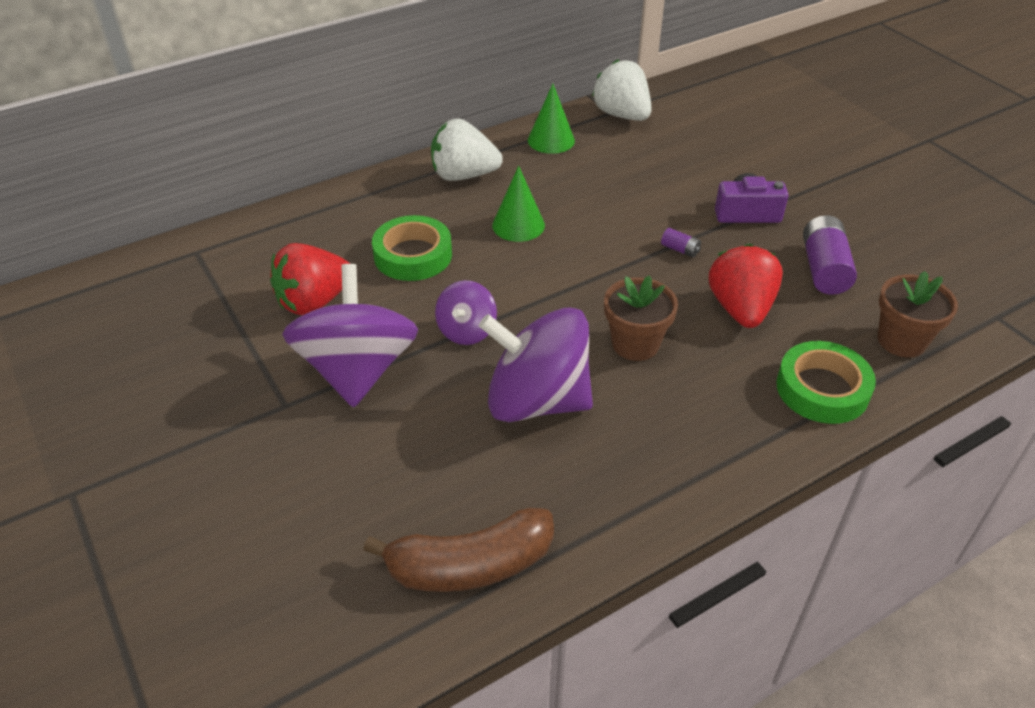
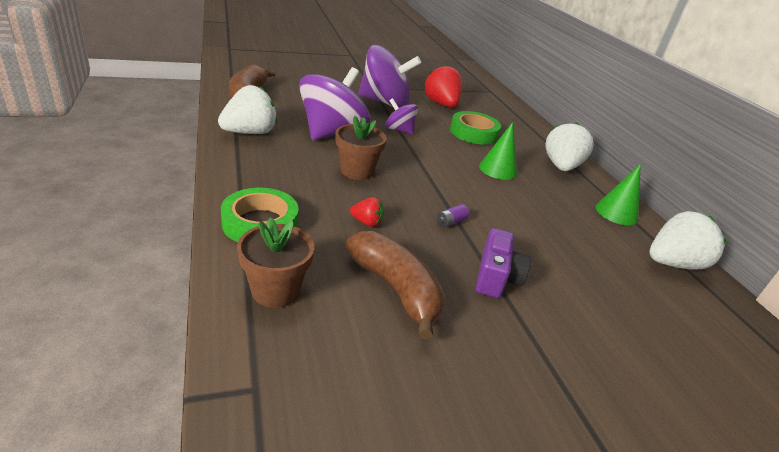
camera: 100 degrees right, 10 degrees down
red strawberry [709,244,783,328] -> red strawberry [350,197,384,227], size x0.49
purple battery [803,215,857,295] -> brown banana [346,231,445,340]
none -> white strawberry [218,85,277,134]

